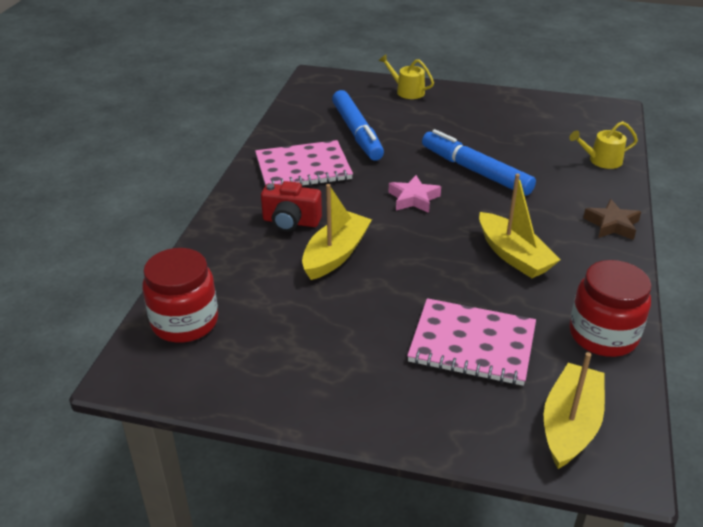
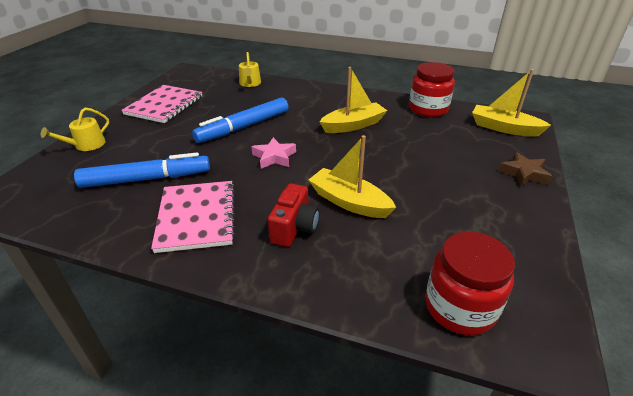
camera: 85 degrees left, 0 degrees up
pink notebook [407,298,536,386] -> pink notebook moved to [121,85,202,123]
brown star [583,199,641,240] -> brown star moved to [499,152,552,187]

